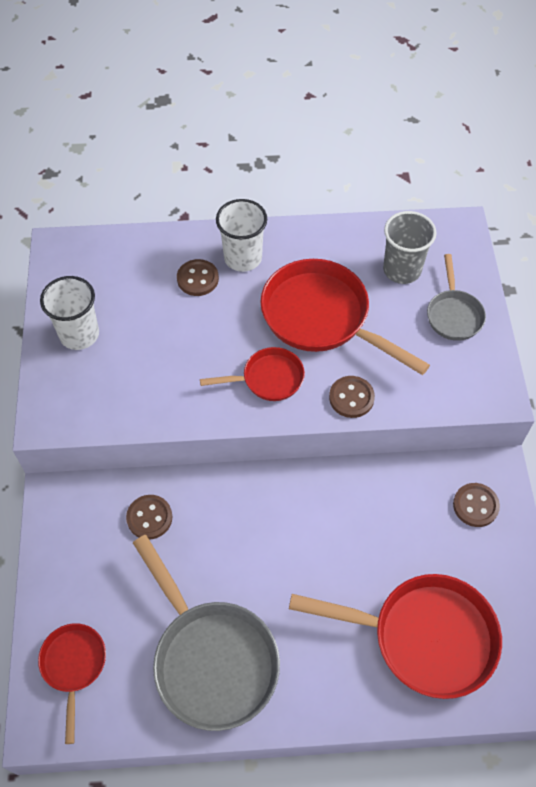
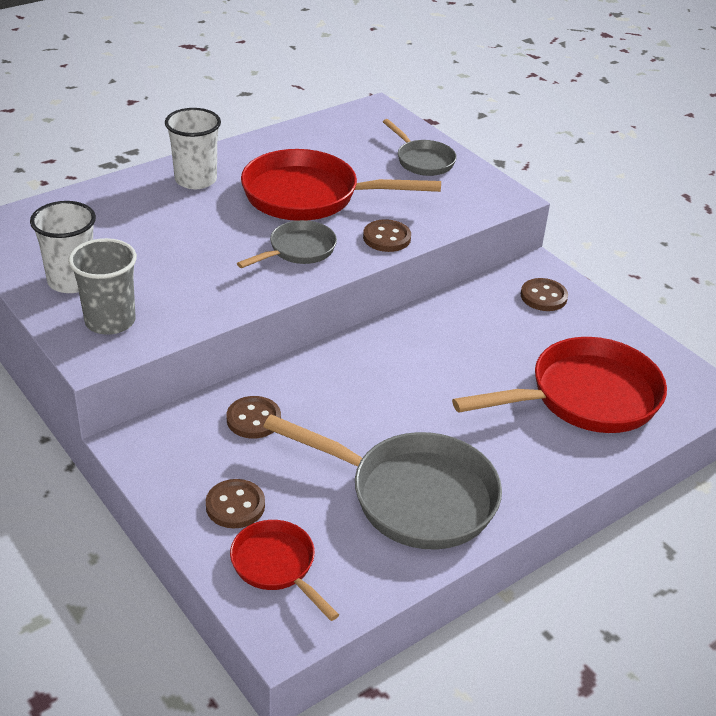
camera: 35 degrees left, 20 degrees down
brown button [177,259,219,296] -> brown button moved to [206,479,265,528]
red pan [200,347,305,401] -> grey pan [237,220,337,268]
grey cup [383,211,437,284] -> grey cup moved to [68,238,137,335]

